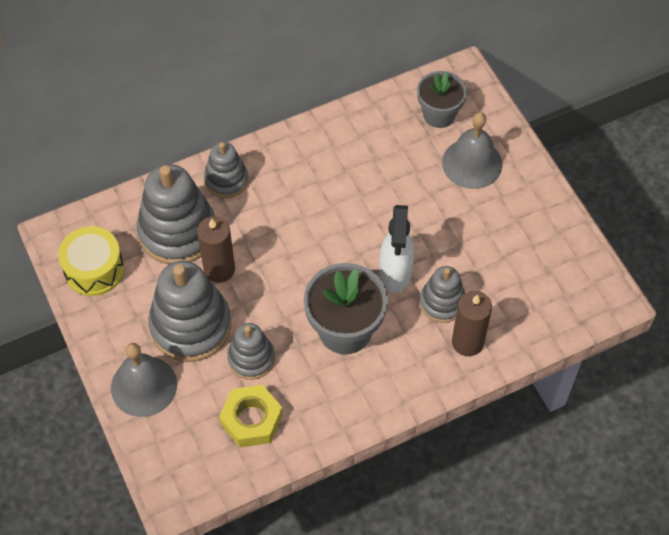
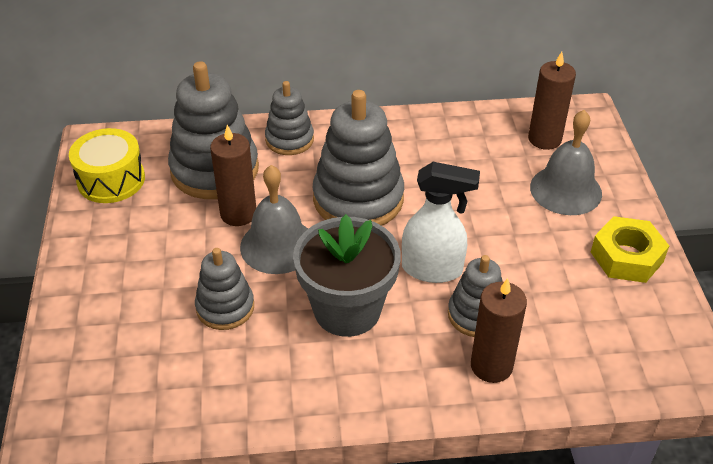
camera: 20 degrees right, 15 degrees down
grey bell [111,343,177,417] -> grey bell moved to [240,165,308,274]
grey stacking toy [148,261,232,362] -> grey stacking toy moved to [313,90,404,226]
yellow nut [219,385,283,447] -> yellow nut moved to [591,216,669,283]
white spray bottle [380,205,414,293] -> white spray bottle turned 105 degrees counterclockwise [402,162,480,283]
grey flower pot [417,71,467,128] -> brown candle [528,52,576,150]

